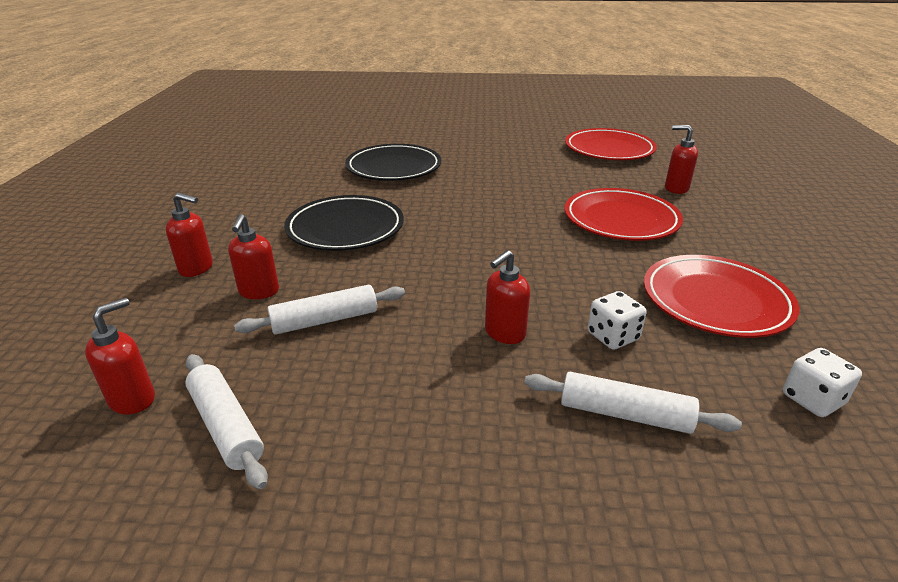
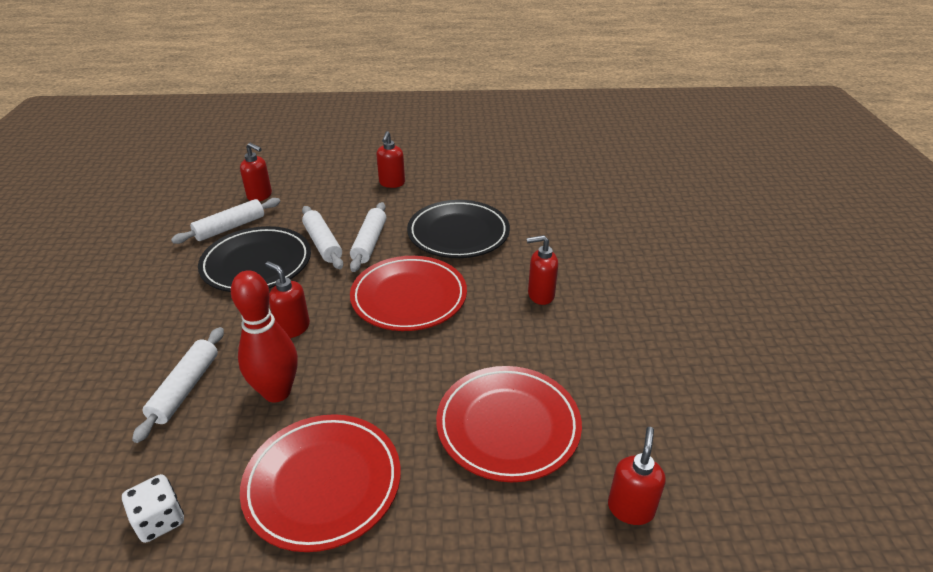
camera: 85 degrees right, 5 degrees up
red soap dispenser [228,214,279,299] -> red soap dispenser moved to [527,235,558,305]
black plate [345,144,441,181] -> black plate moved to [198,226,311,292]
red plate [565,128,657,160] -> red plate moved to [350,256,467,331]
white dice [588,291,646,350] -> red bowling pin [231,270,298,403]
none -> white rolling pin [350,202,386,272]

